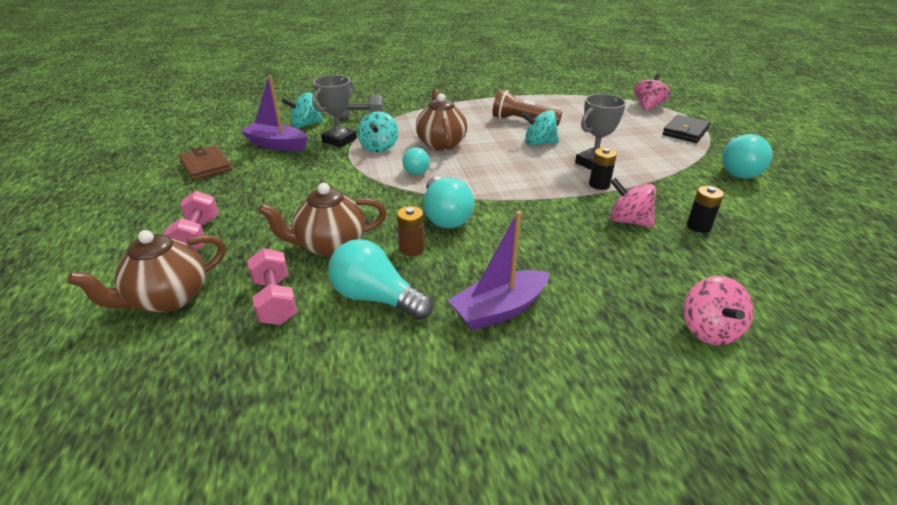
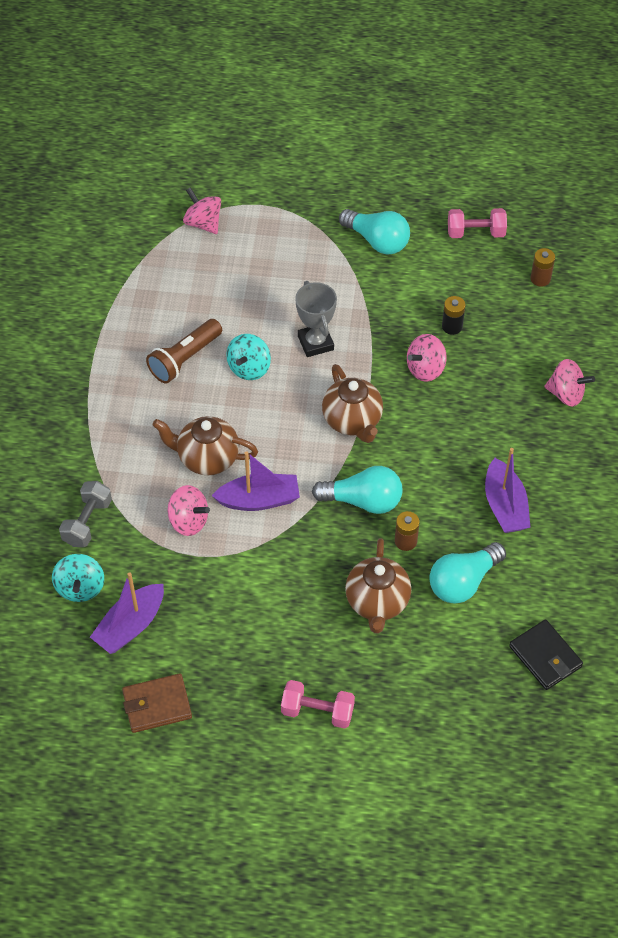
camera: 70 degrees left, 20 degrees up
brown teapot [67,230,226,312] -> brown teapot moved to [322,364,383,443]
pink dumbbell [247,248,297,325] -> pink dumbbell moved to [448,208,507,238]
grey trophy [312,75,357,147] -> none
turquoise spinning top [357,111,398,153] -> pink spinning top [167,485,210,536]
turquoise light bulb [402,147,430,175] -> purple boat [212,451,300,511]
black battery [589,148,617,190] -> none
black wallet [663,115,711,143] -> black wallet moved to [509,619,583,690]
none -> brown battery [531,248,555,287]

